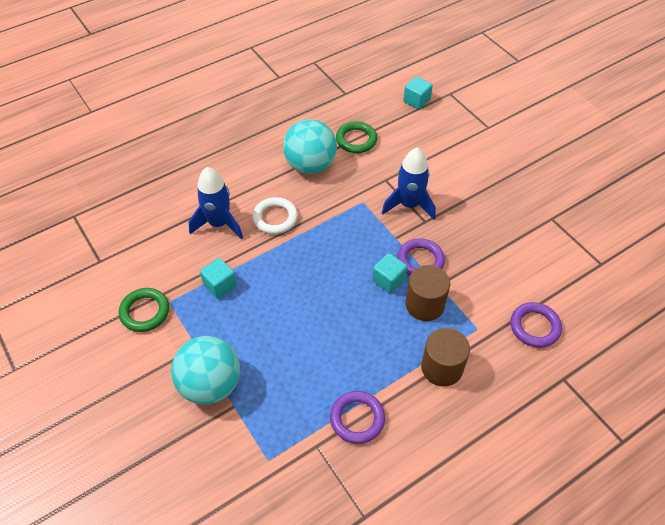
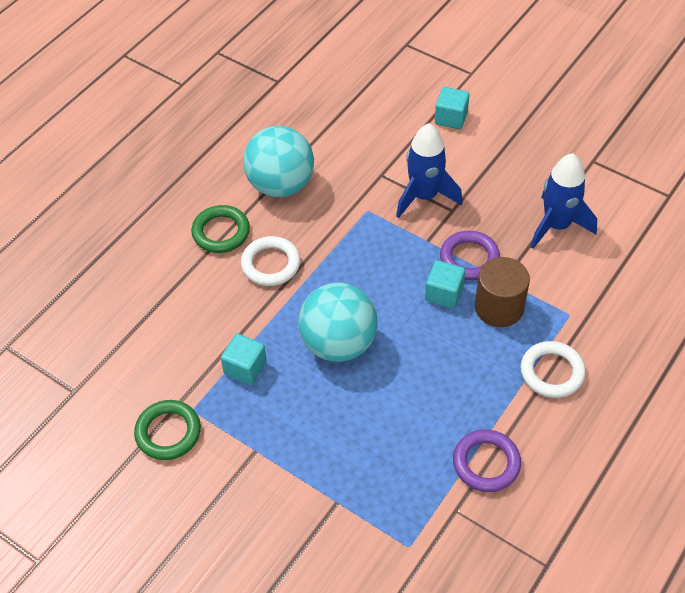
camera: 20 degrees left, 0 degrees up
turquoise ball [171,336,240,405] -> turquoise ball moved to [298,283,377,362]
blue rocket [189,167,243,239] -> blue rocket moved to [531,153,597,249]
green ring [336,121,377,153] -> green ring moved to [191,205,250,253]
turquoise cube [403,76,433,109] -> turquoise cube moved to [435,87,470,129]
brown cylinder [421,328,470,387] -> white ring [520,341,586,398]
purple ring [511,302,562,348] -> none

